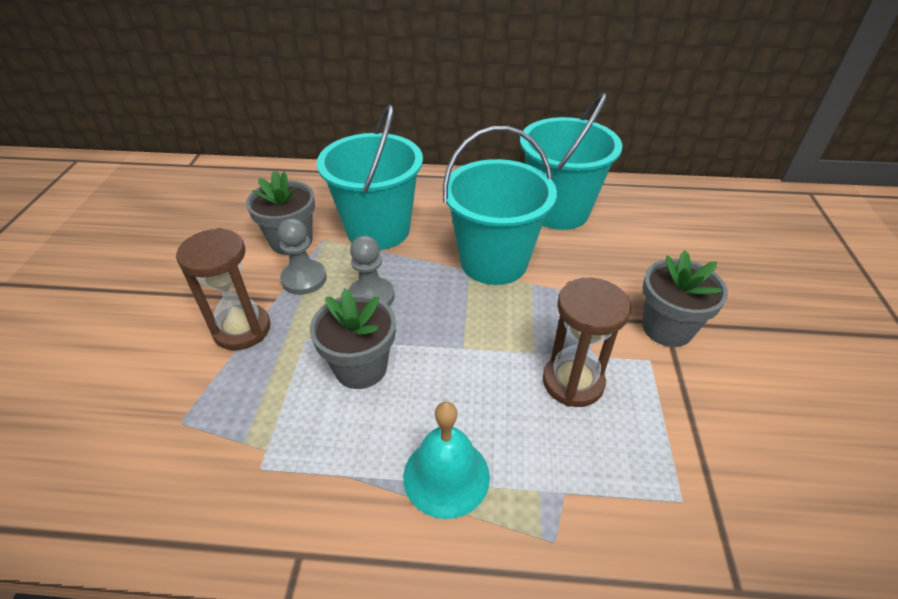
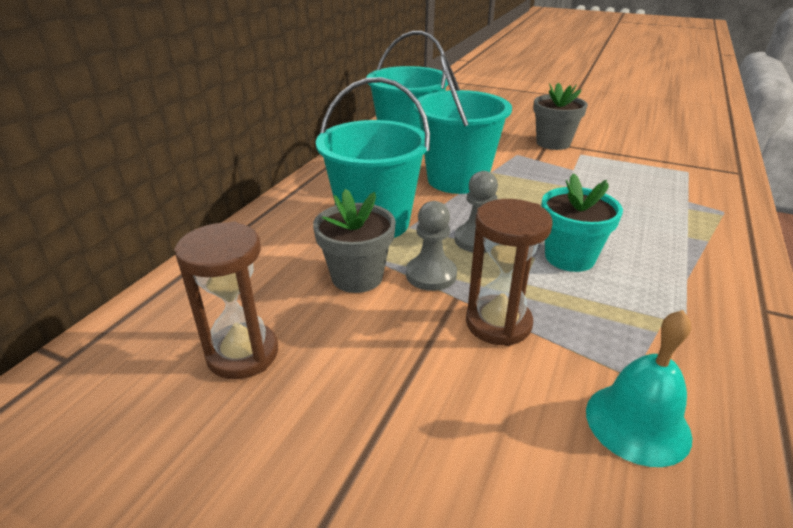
camera: 70 degrees left, 10 degrees down
grey flower pot [310,289,396,389] -> turquoise flower pot [541,173,623,272]
turquoise bell [403,402,490,519] -> turquoise bell moved to [586,310,692,467]
brown hourglass [543,278,631,407] -> brown hourglass moved to [174,221,278,379]

